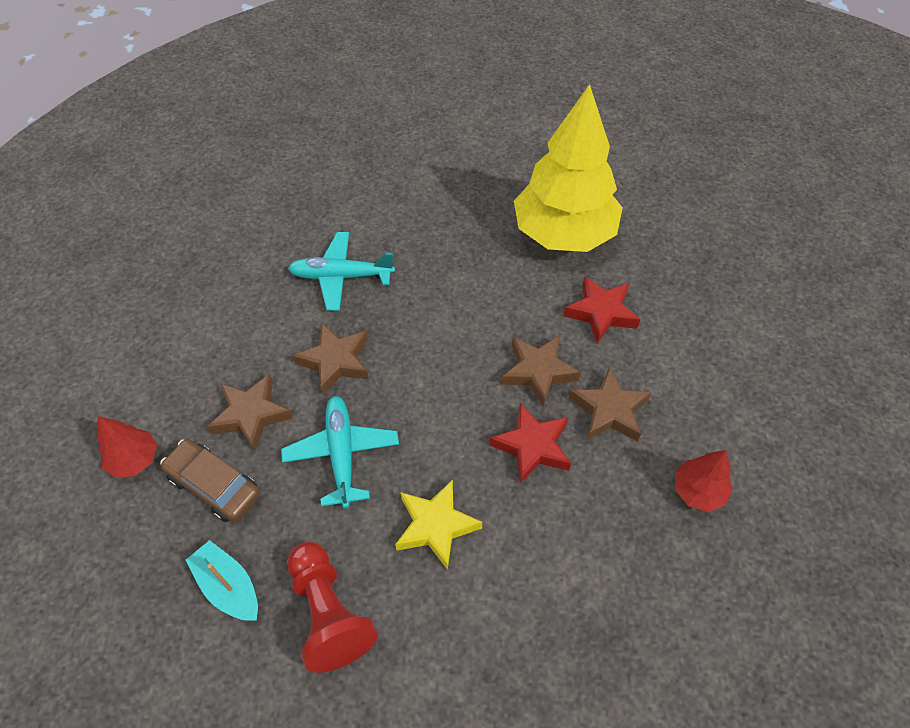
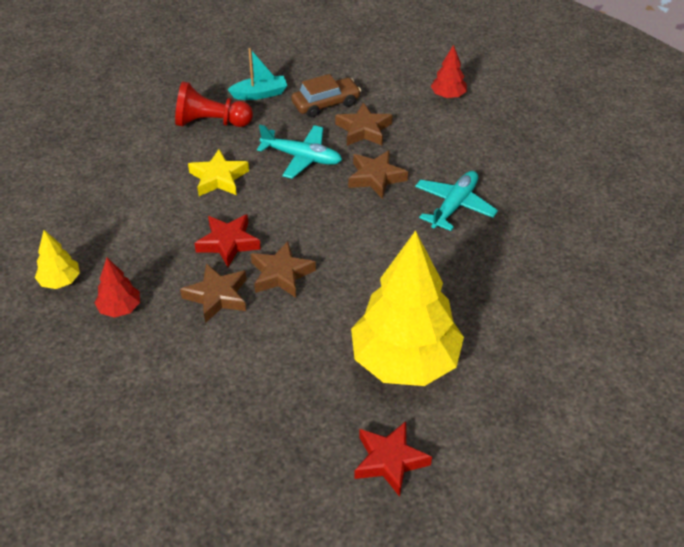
camera: 120 degrees right, 10 degrees down
red tree [98,416,157,478] -> red tree moved to [431,45,467,98]
red star [563,276,640,344] -> red star moved to [354,421,432,497]
none -> yellow tree [35,230,80,289]

